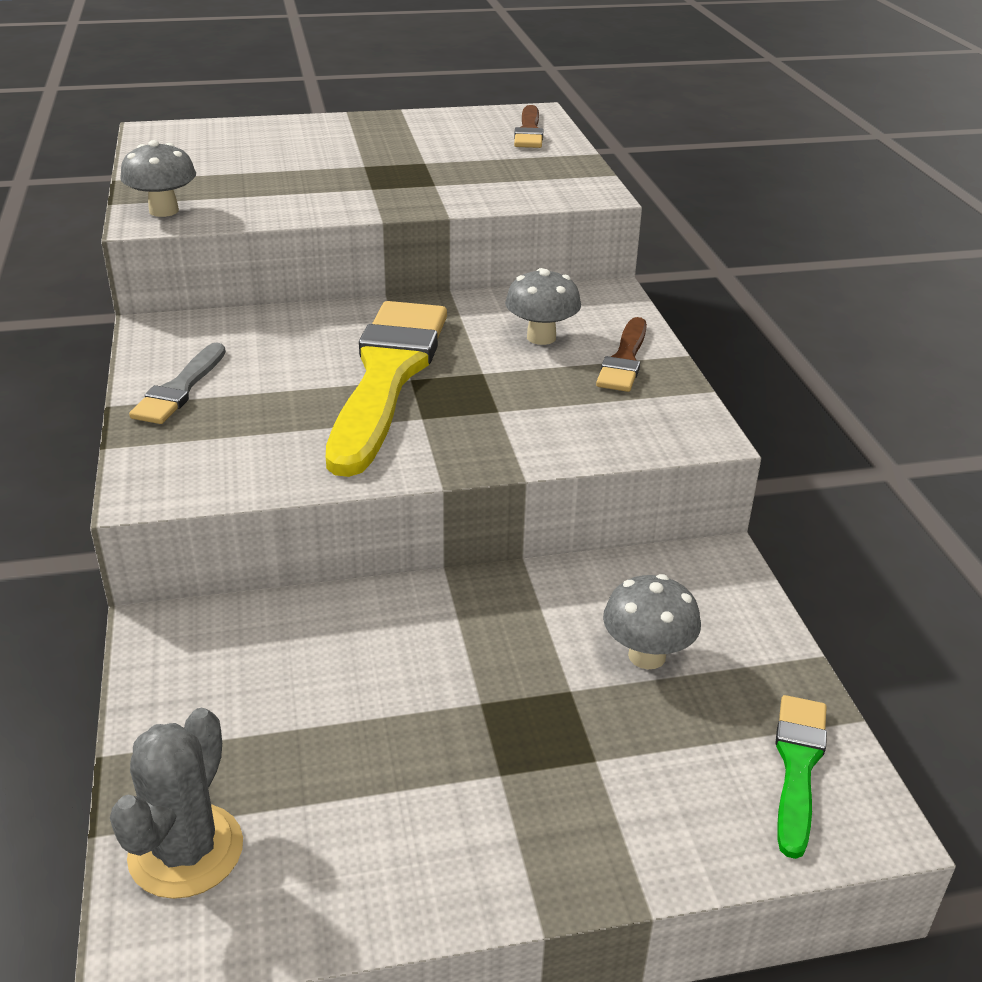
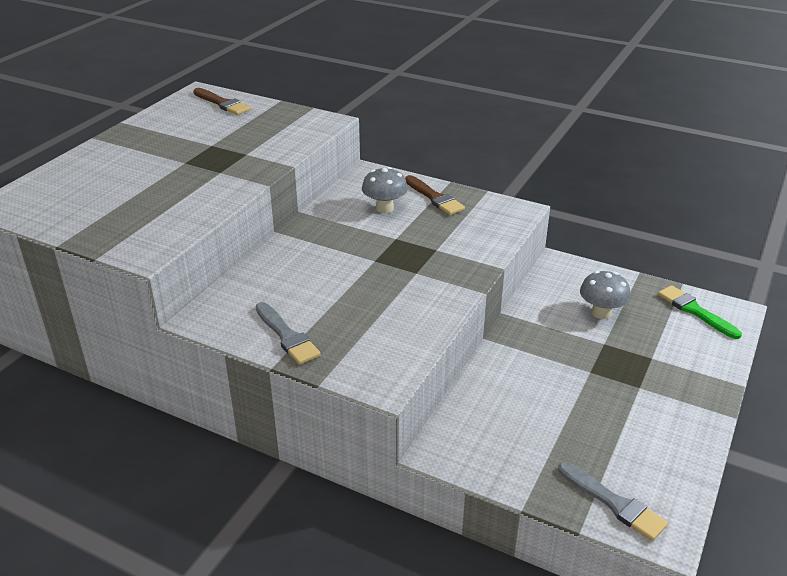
camera: 50 degrees left, 0 degrees up
grey cactus [110,708,243,899] -> grey brush [558,462,668,541]
grey mushroom [120,140,196,217] -> none
yellow brush [326,301,447,477] -> none

